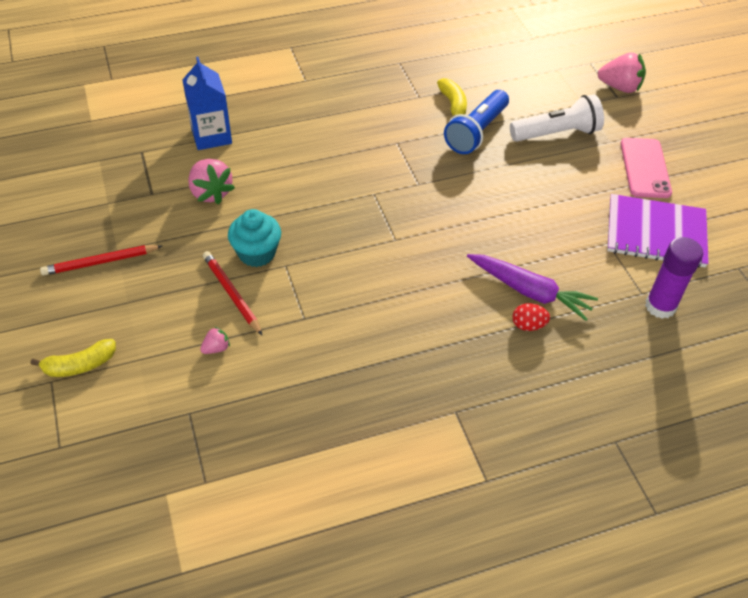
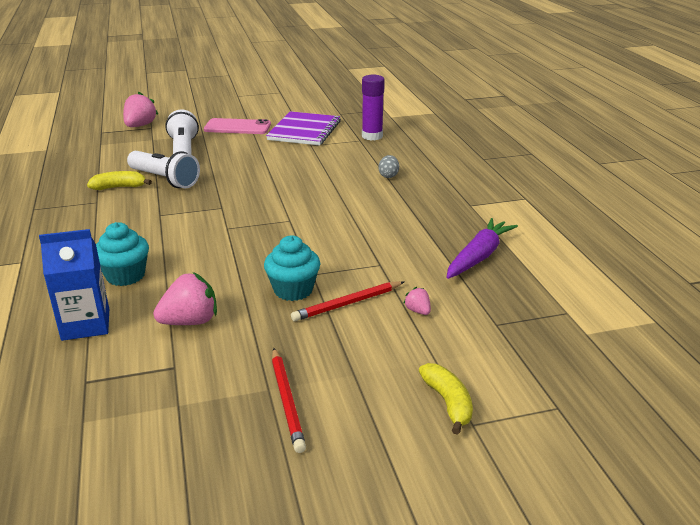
camera: 85 degrees left, 20 degrees down
blue flashlight [444,90,509,154] -> white flashlight [127,151,200,188]
purple carrot [467,254,598,321] -> purple carrot moved to [446,218,518,279]
red egg [512,303,550,331] -> grey egg [378,155,399,178]
none -> turquoise cupcake [96,222,149,286]

